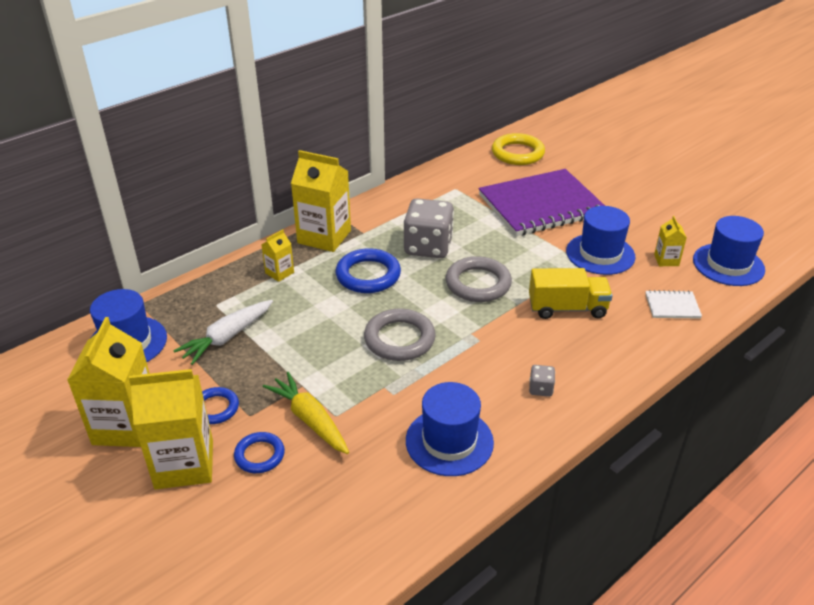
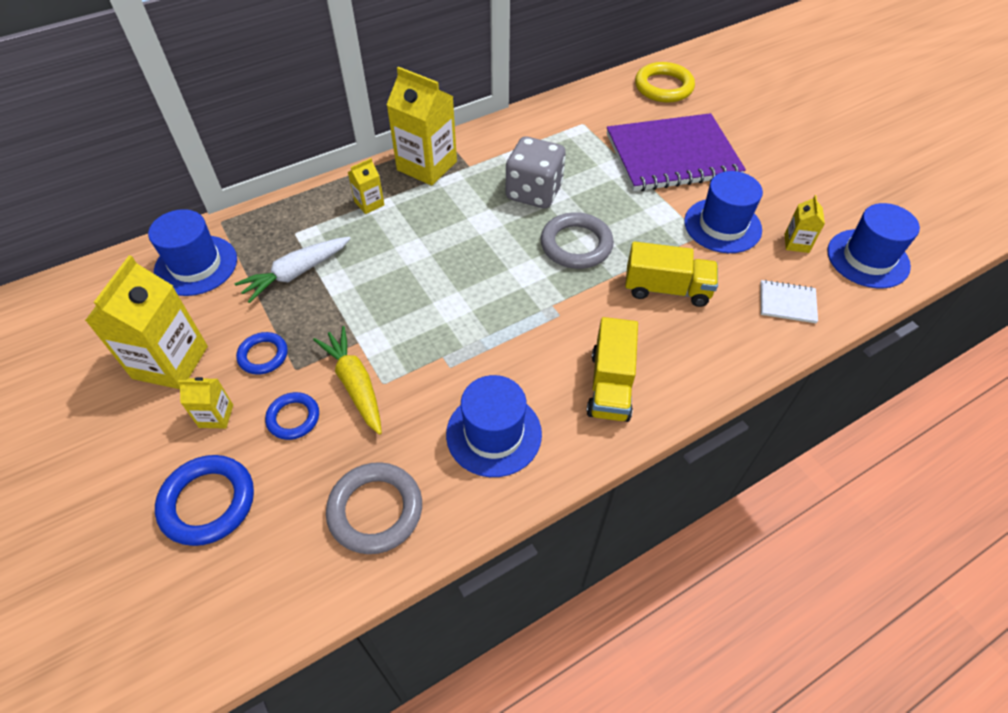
camera: 10 degrees right, 15 degrees up
yellow carton [129,369,213,489] -> yellow carton [178,377,233,429], size x0.48
blue ring [336,248,401,293] -> blue ring moved to [155,455,254,546]
grey ring [364,308,436,361] -> grey ring moved to [326,462,422,554]
grey dice [529,365,555,397] -> yellow truck [587,317,638,422]

